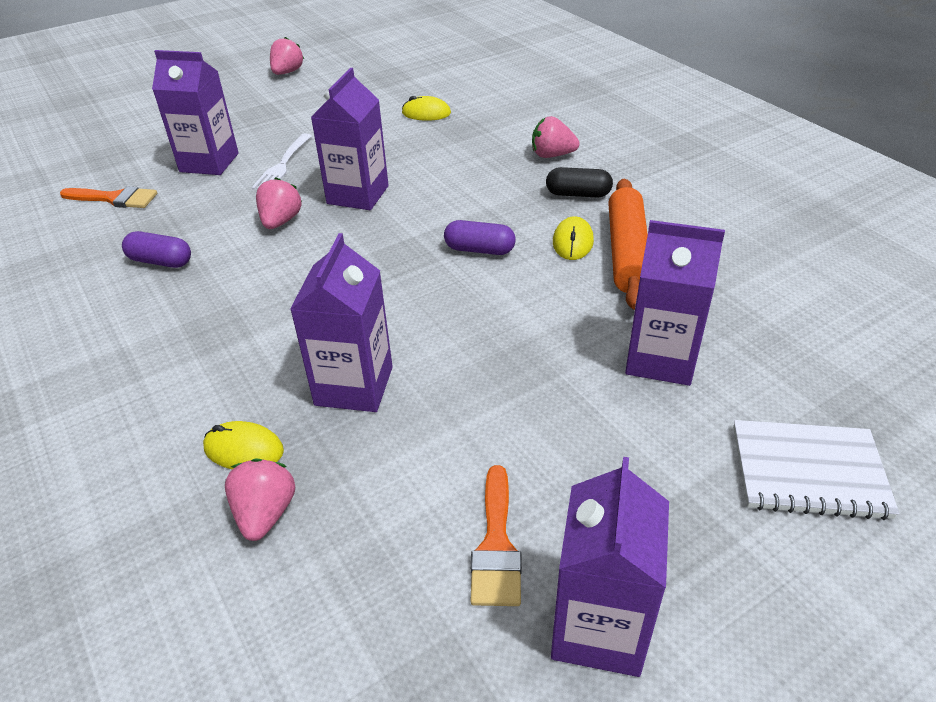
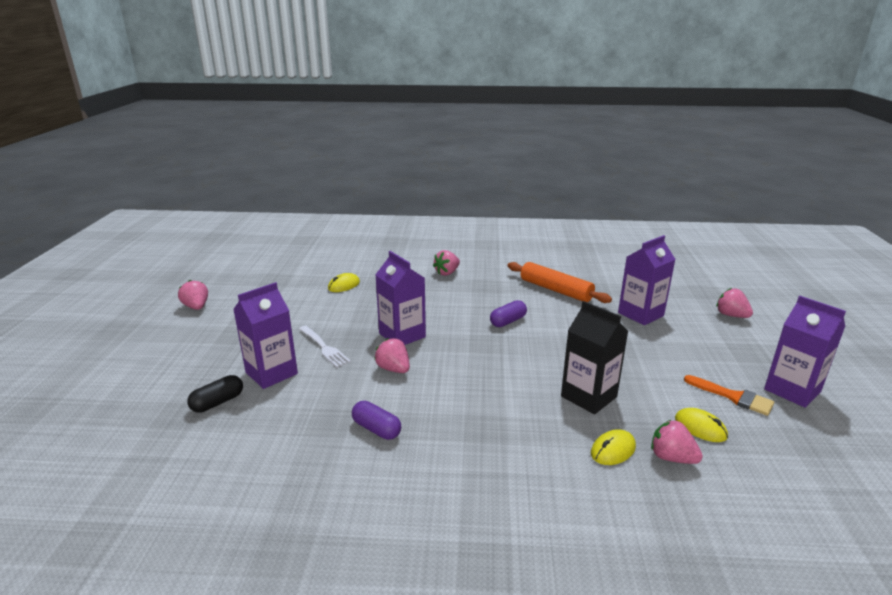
camera: 55 degrees left, 15 degrees down
orange brush [60,186,157,208] -> none
purple capsule [122,231,191,268] -> purple capsule turned 75 degrees clockwise [352,401,401,440]
purple carton [290,233,393,412] -> black carton [561,301,628,414]
black capsule [546,167,613,197] -> black capsule moved to [187,375,243,413]
yellow mouse [553,216,594,260] -> yellow mouse moved to [675,408,728,442]
white notebook [733,420,899,520] -> pink strawberry [716,288,753,318]

